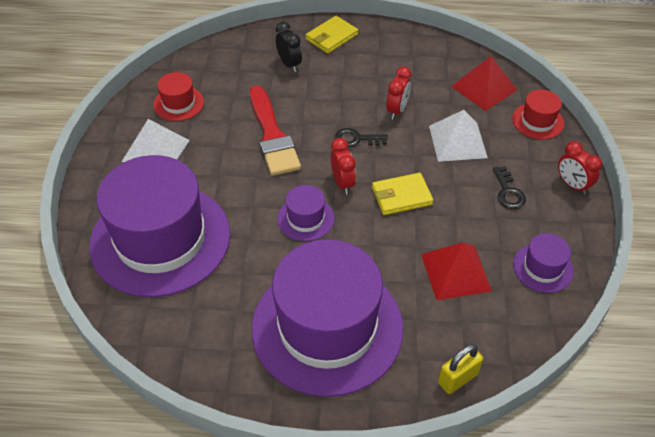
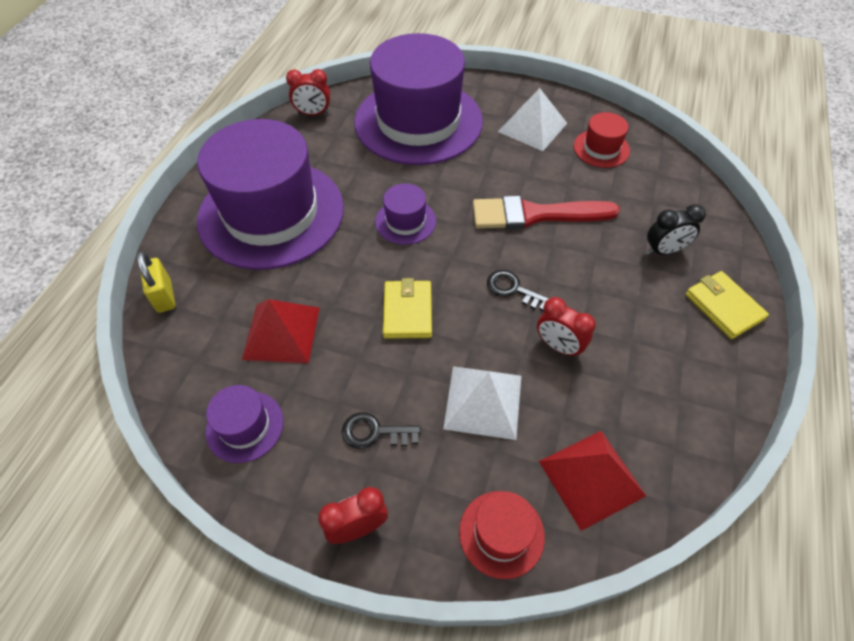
camera: 105 degrees right, 5 degrees up
red clock [331,138,356,194] -> red clock moved to [286,69,330,115]
black key [335,128,388,148] -> black key turned 75 degrees counterclockwise [487,270,550,311]

